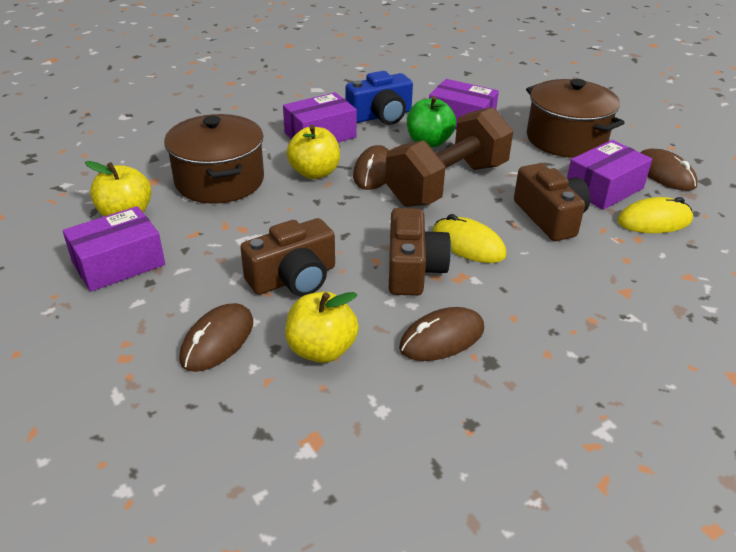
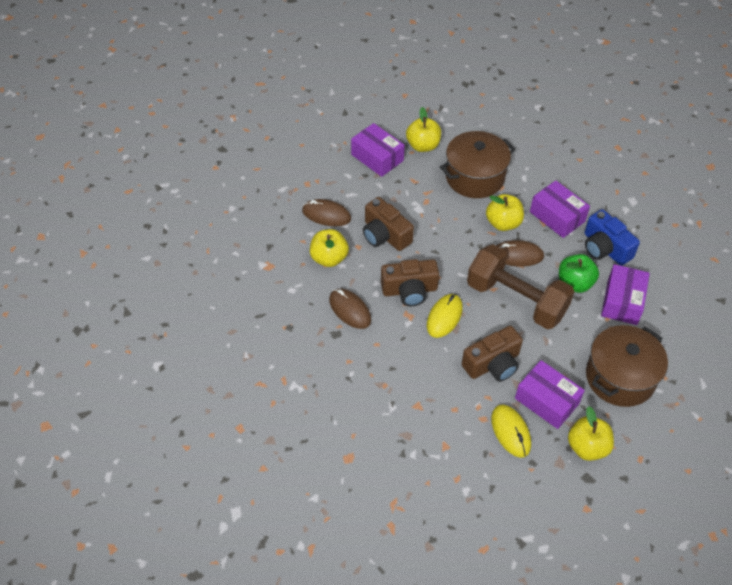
camera: 80 degrees right, 15 degrees up
brown mouse [640,149,698,191] -> yellow apple [568,406,614,461]

